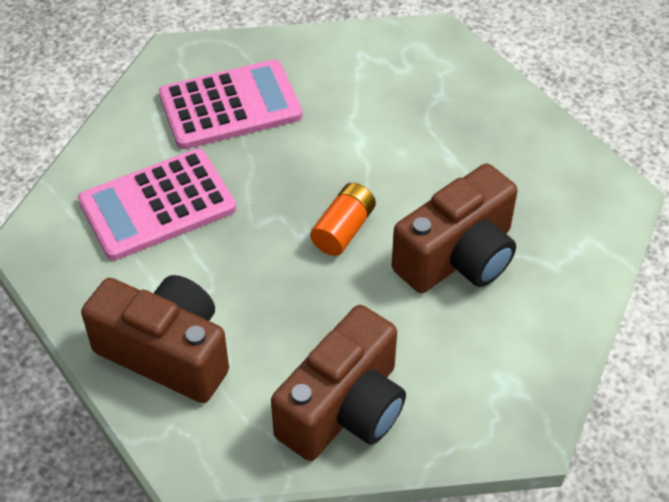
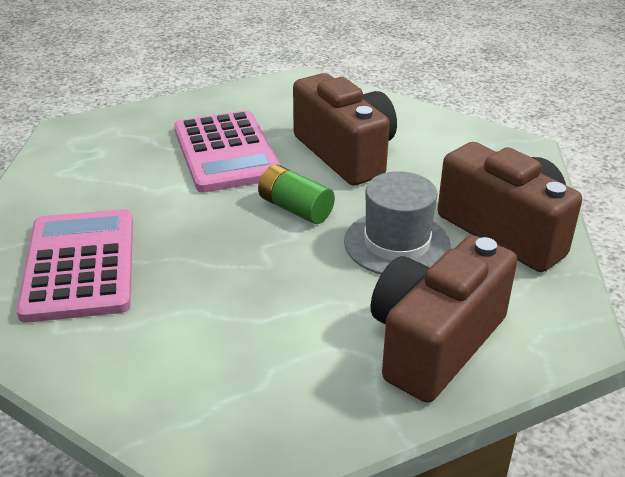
camera: 80 degrees left, 15 degrees down
pink calculator [78,149,236,261] -> pink calculator moved to [174,110,281,192]
orange battery [310,183,376,256] -> green battery [258,164,335,224]
none -> grey hat [344,171,451,274]

